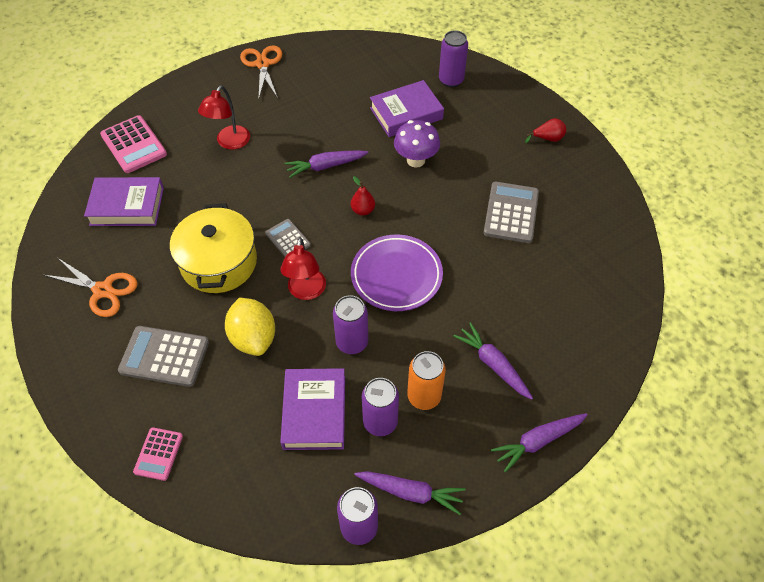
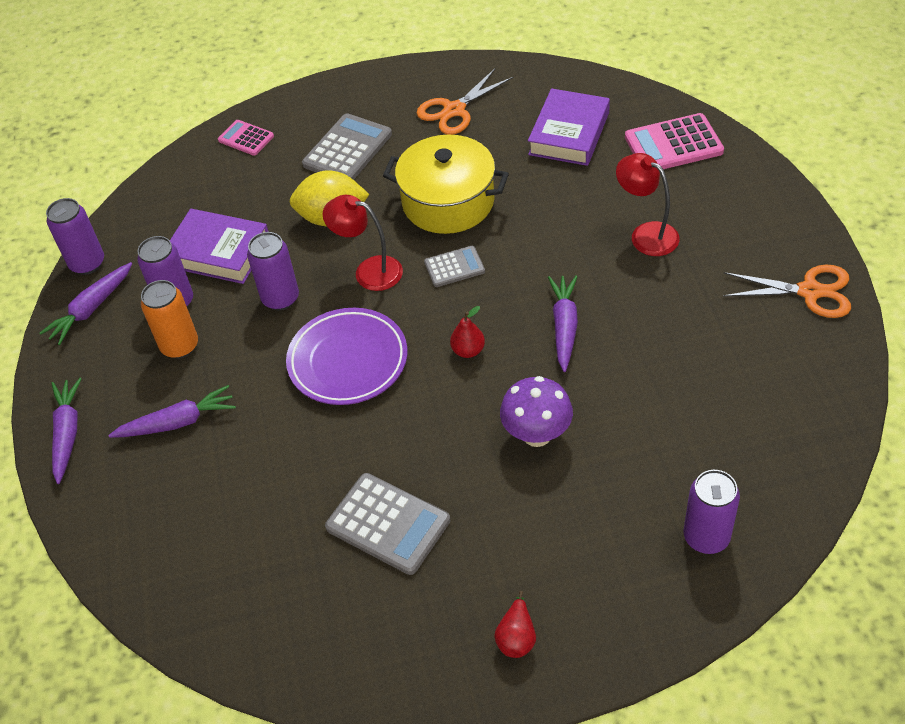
camera: 115 degrees right, 5 degrees down
purple book [370,80,444,137] -> none

